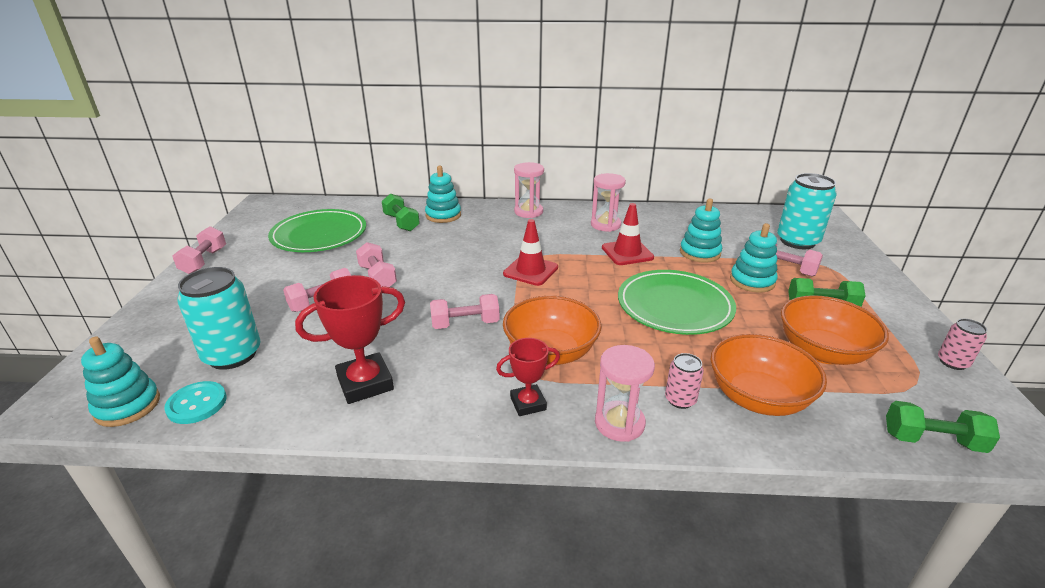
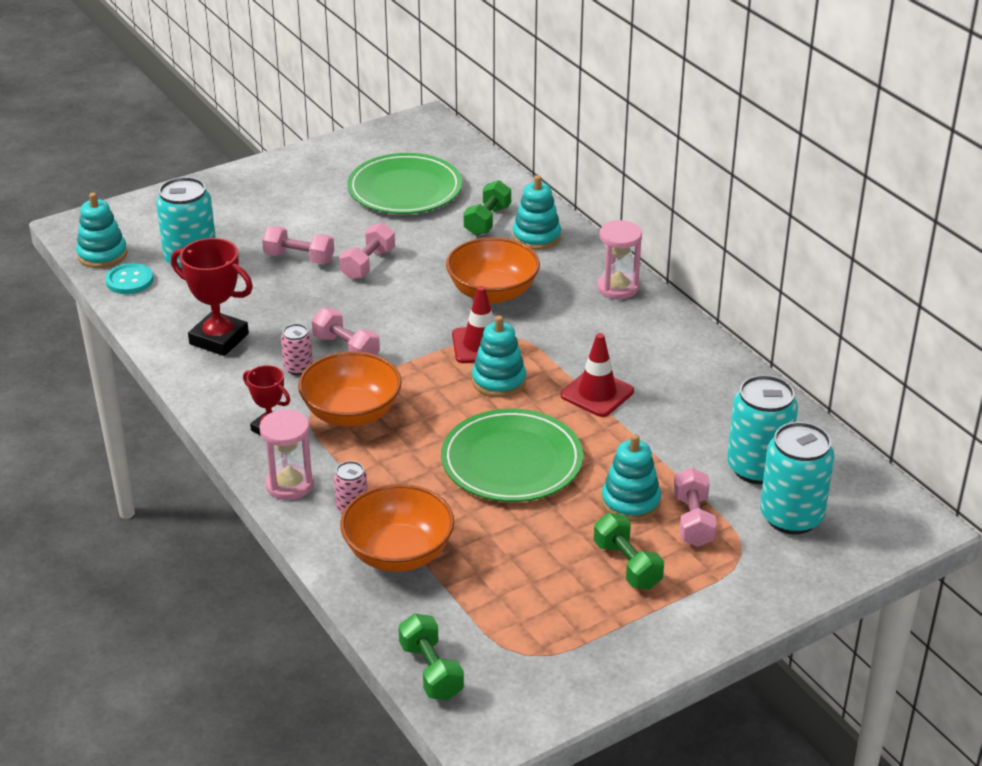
camera: 55 degrees right, 5 degrees up
pink dumbbell [173,226,226,274] -> none
pink hourglass [591,173,626,232] -> none
turquoise stacking toy [680,198,722,263] -> turquoise stacking toy moved to [472,316,526,397]
orange bowl [781,295,889,365] -> orange bowl moved to [446,237,540,303]
pink can [938,319,987,370] -> pink can moved to [281,324,313,375]
none -> turquoise can [727,375,798,484]

